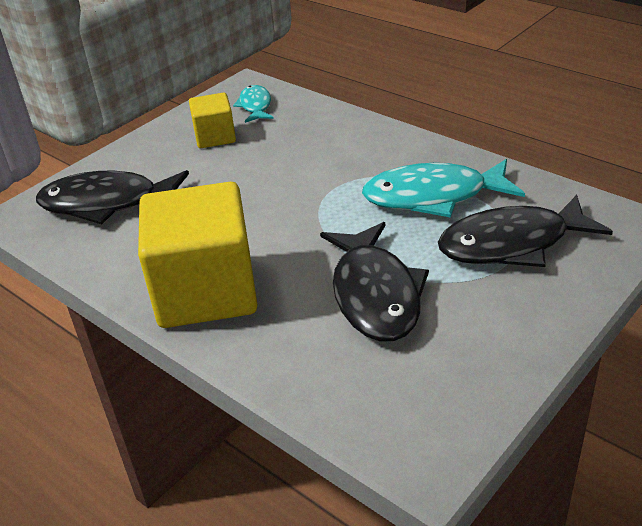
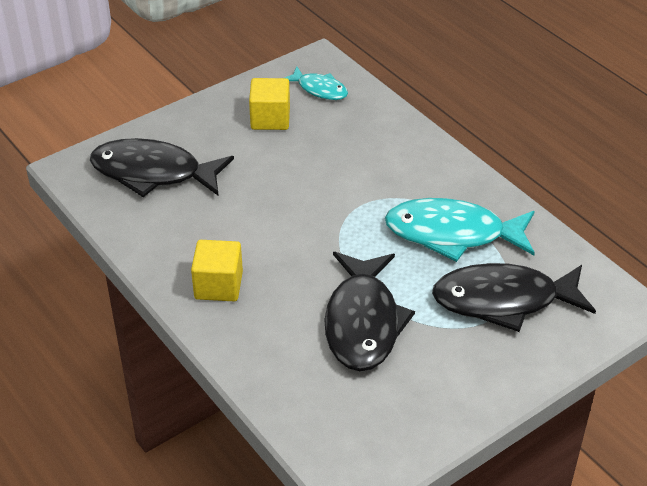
camera: 10 degrees right, 5 degrees up
yellow cube [138,182,257,328] -> yellow cube [191,240,243,301], size x0.51
turquoise fish [233,85,274,123] -> turquoise fish turned 120 degrees clockwise [285,67,348,100]

